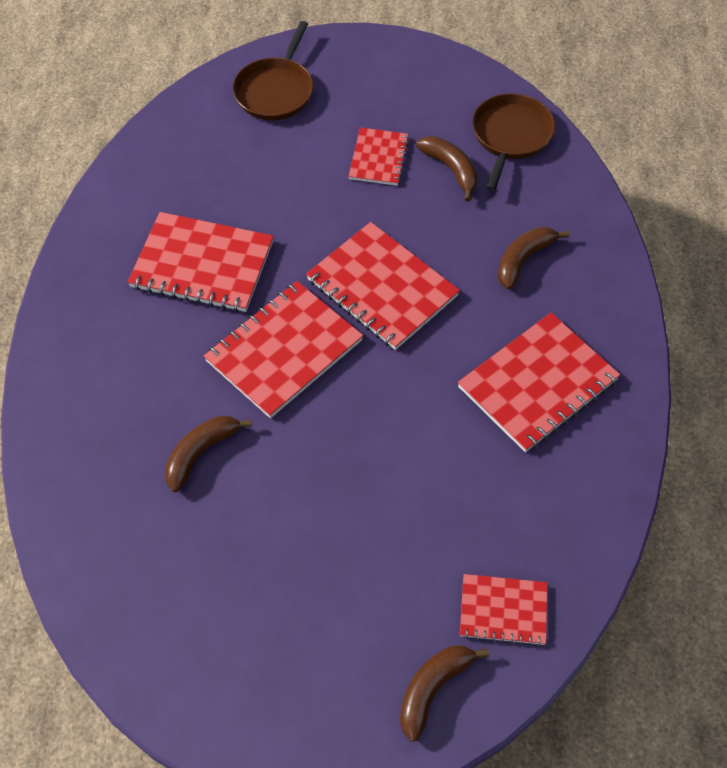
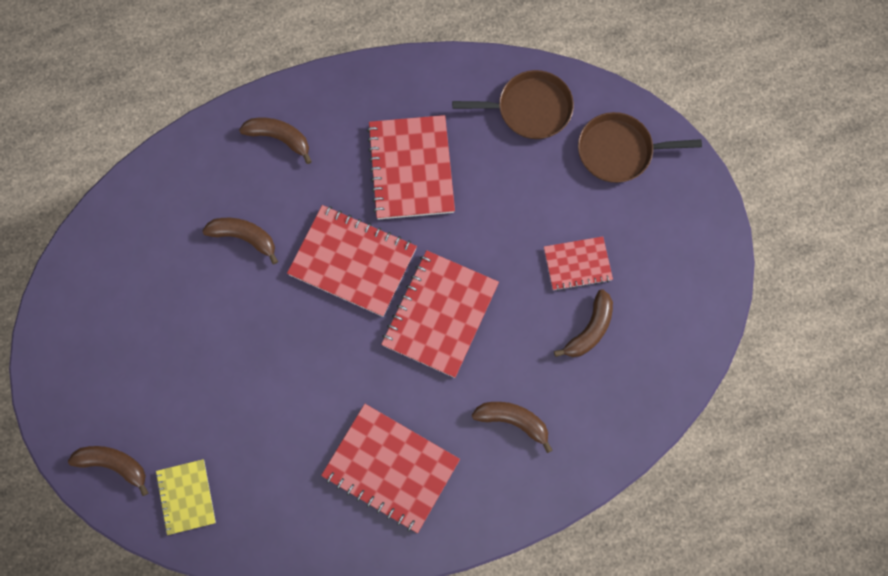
camera: 70 degrees right, 15 degrees up
red notebook [460,574,547,646] -> yellow notebook [155,459,216,535]
brown pan [472,93,555,191] -> brown pan moved to [452,70,574,139]
none -> brown banana [239,118,312,164]

